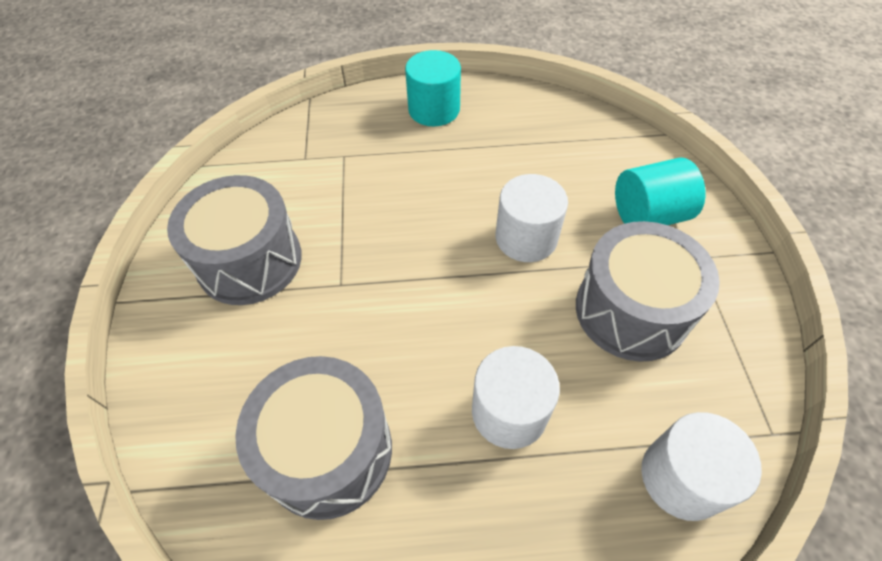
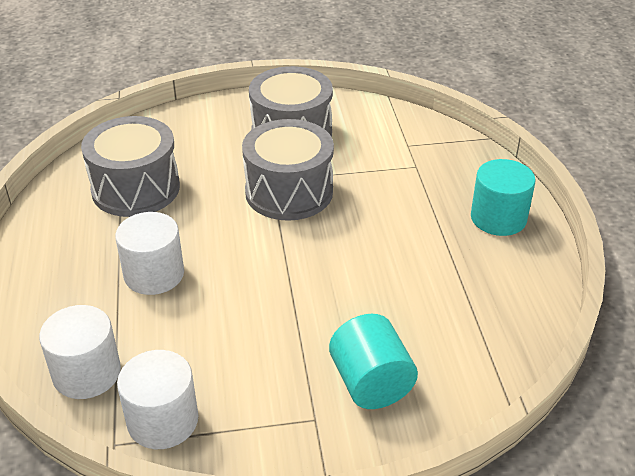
camera: 85 degrees right, 15 degrees down
white cylinder [496,174,568,262] -> white cylinder moved to [117,350,198,449]
grey drum [576,221,720,362] -> grey drum moved to [242,119,334,221]

